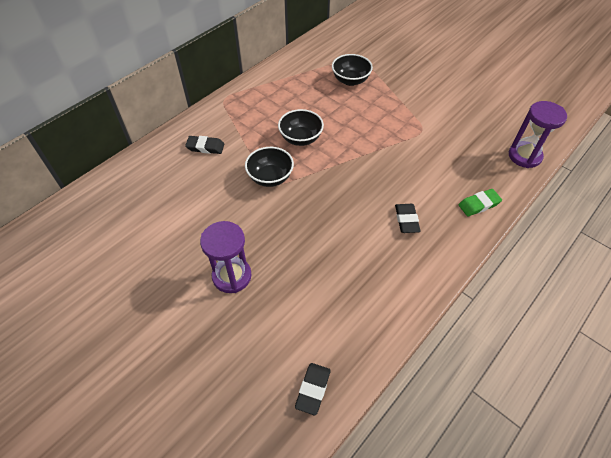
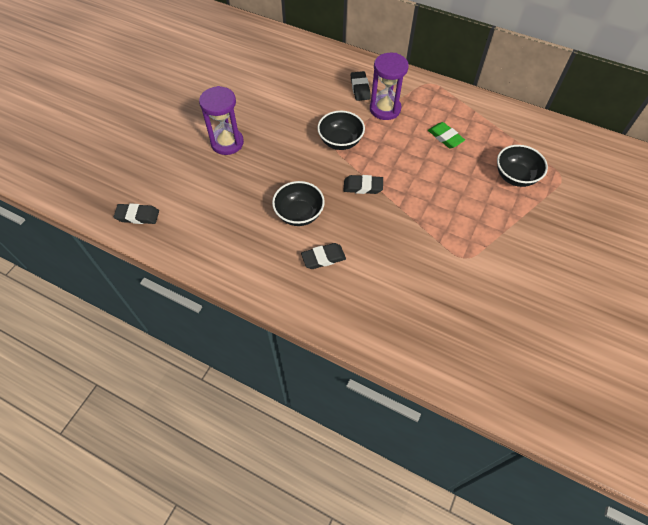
camera: 75 degrees right, 5 degrees up
black bowl [278,109,324,146] -> black bowl moved to [272,181,325,226]
green eraser [459,189,502,216] -> green eraser moved to [428,122,465,148]
purple hourglass [509,101,567,168] -> purple hourglass moved to [370,53,409,120]
none -> black eraser [343,175,383,194]

